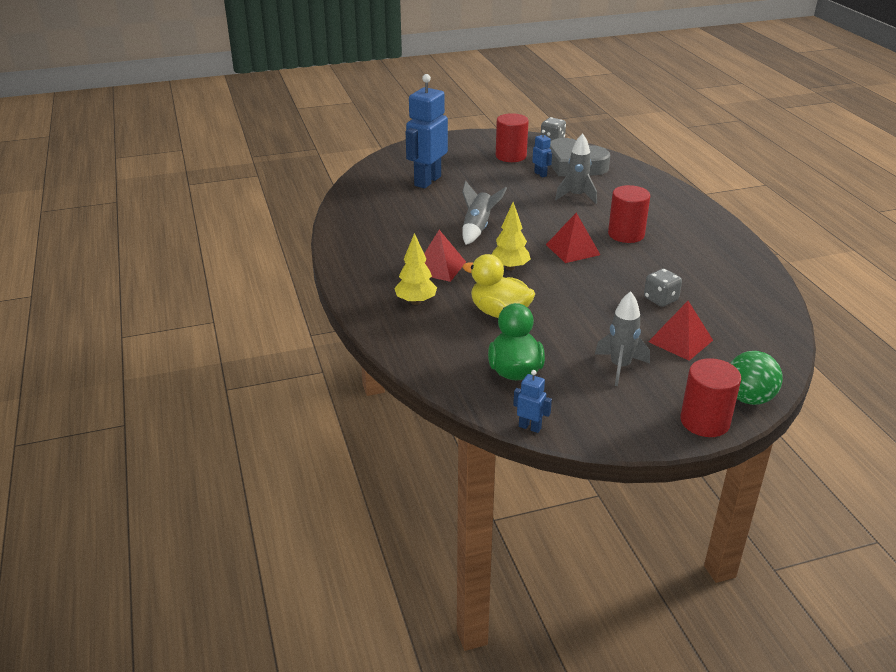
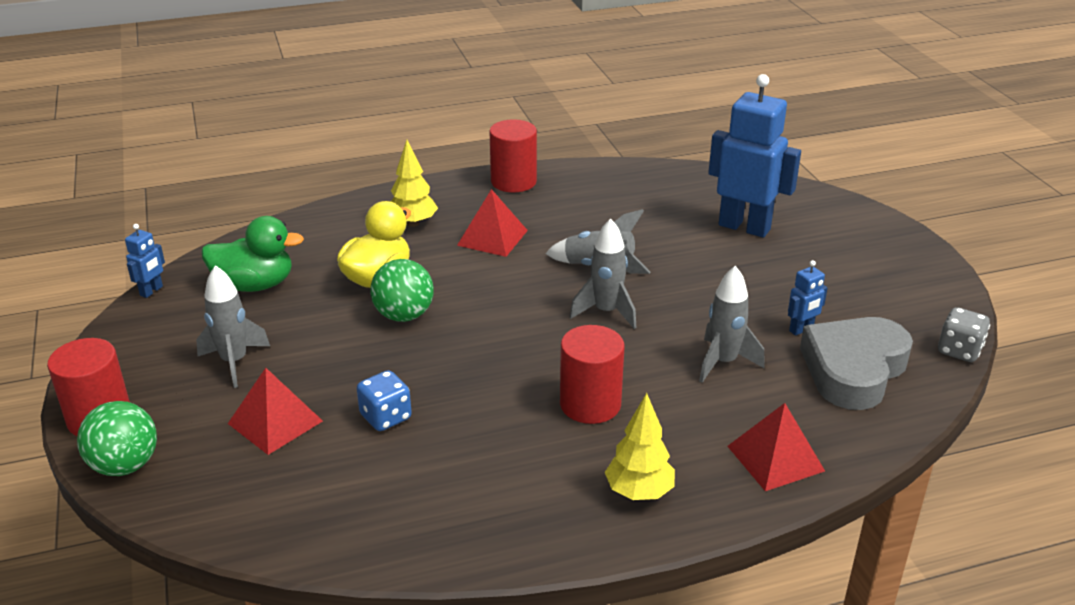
camera: 90 degrees right, 0 degrees up
yellow tree [491,202,531,271] -> yellow tree moved to [605,393,675,500]
red cylinder [496,113,529,162] -> red cylinder moved to [489,119,537,193]
red pyramid [546,213,600,263] -> red pyramid moved to [727,403,825,491]
grey dice [644,269,682,307] -> blue dice [356,370,412,431]
none -> green ball [370,259,434,322]
none -> grey rocket [570,218,637,329]

